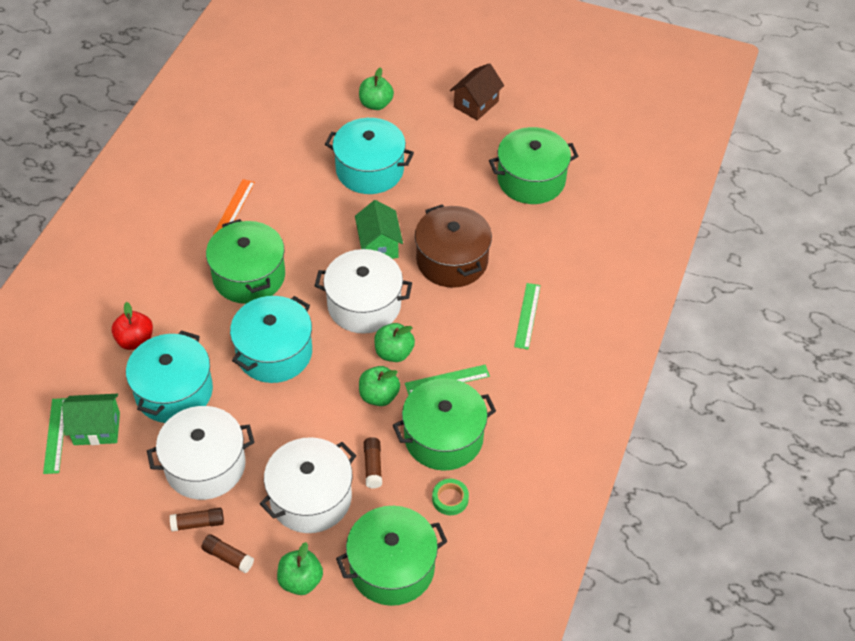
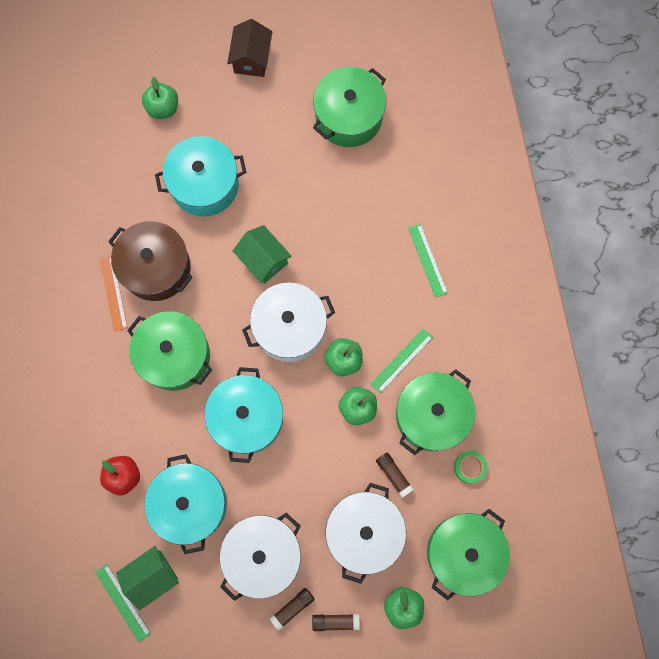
camera: 30 degrees left, 25 degrees up
brown pot [415,204,492,288] -> brown pot moved to [108,221,193,301]

